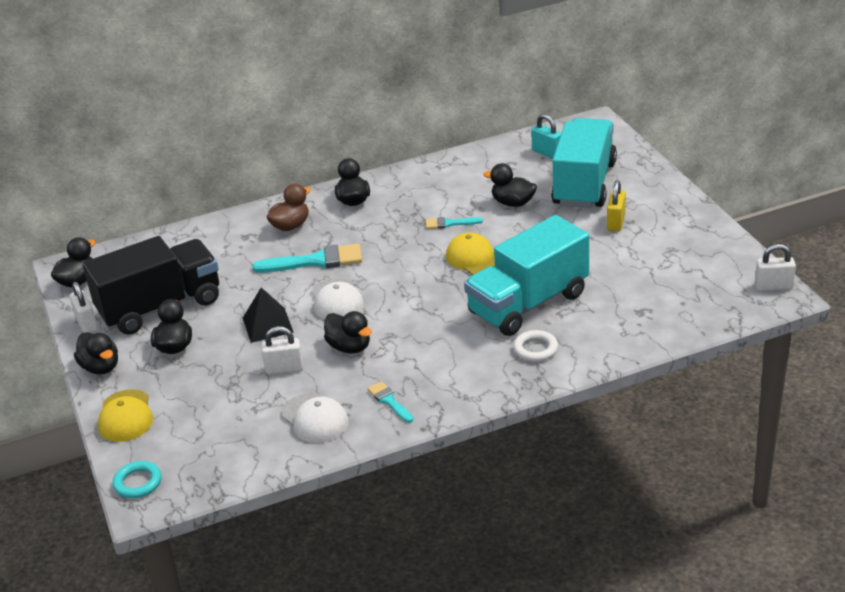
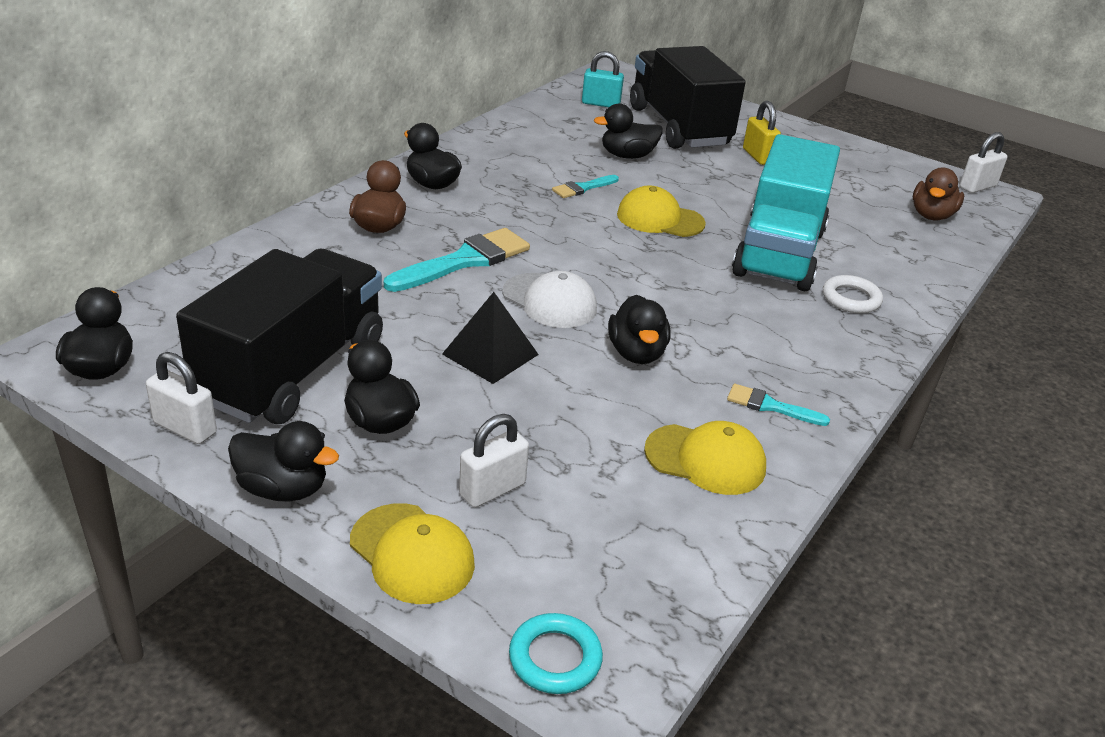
camera: 40 degrees left, 0 degrees up
white padlock [262,326,303,374] -> white padlock moved to [459,414,529,507]
white cap [281,393,349,443] -> yellow cap [644,421,766,495]
black duck [324,311,372,354] -> black duck turned 75 degrees clockwise [608,295,671,364]
turquoise truck [551,118,617,208] -> black truck [630,46,746,149]
none -> brown duck [913,168,964,220]

